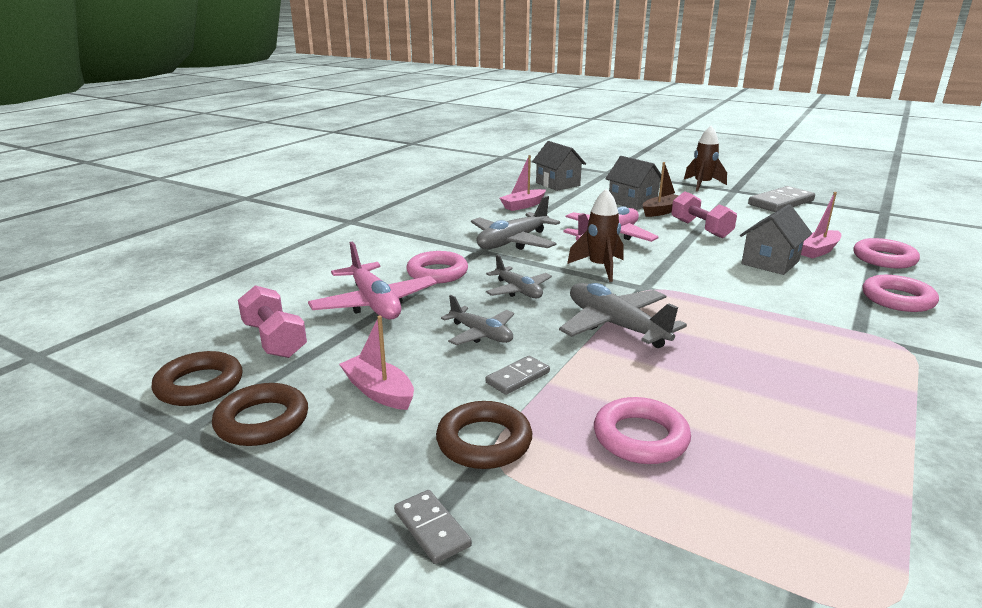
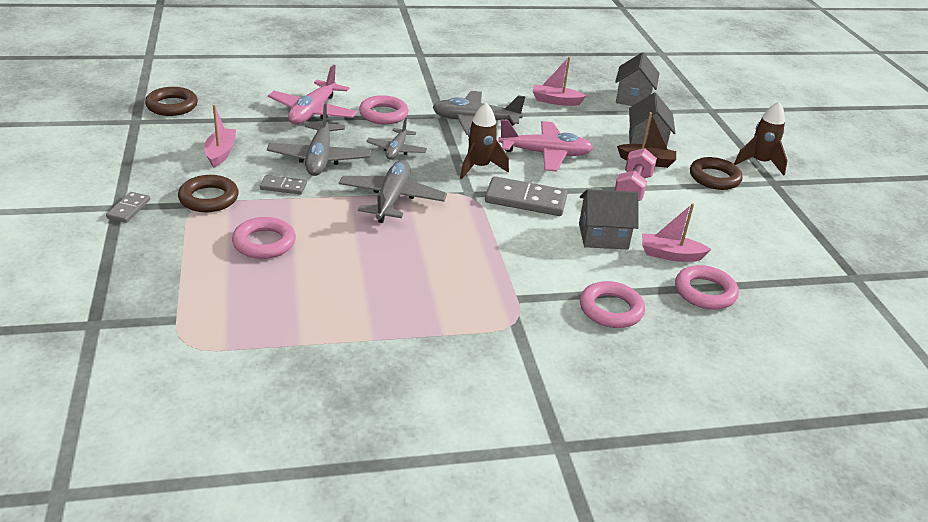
camera: 45 degrees right, 10 degrees up
brown ring [212,383,308,446] -> brown ring moved to [690,157,742,190]
pink dumbbell [238,285,307,358] -> none
grey plane [441,295,514,345] -> grey plane [267,104,371,176], size x1.62
grey domino [748,186,815,212] -> grey domino moved to [485,176,568,216]

